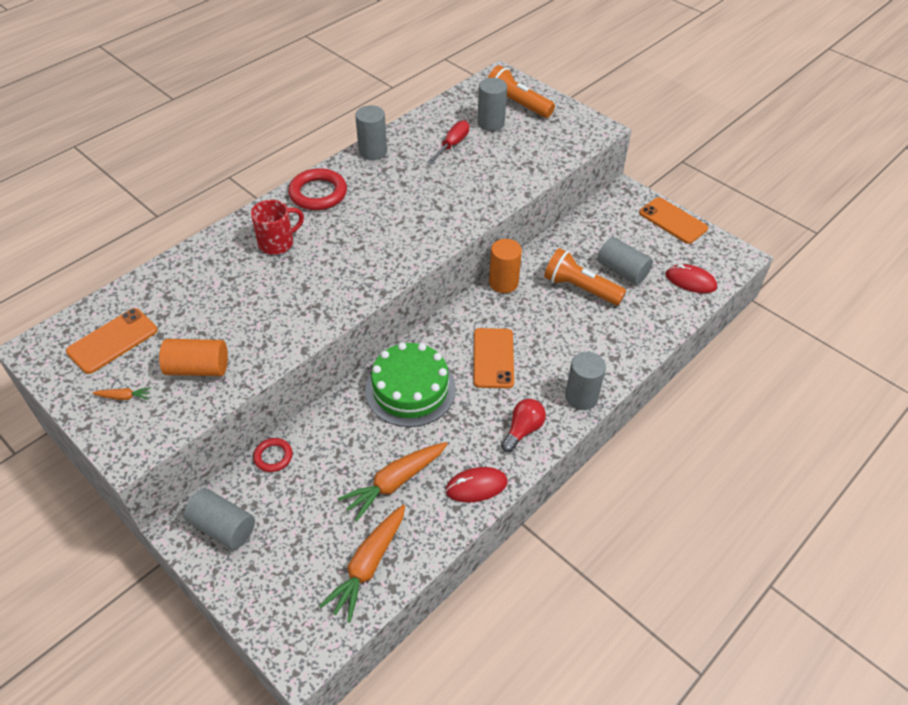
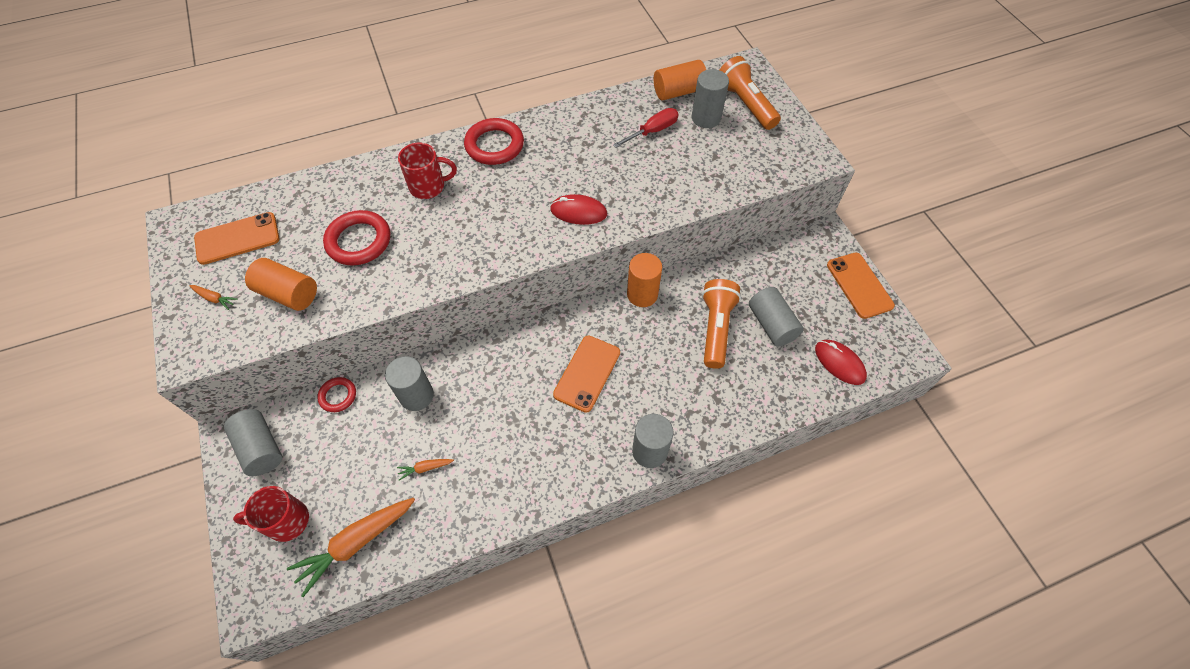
camera: 25 degrees right, 10 degrees up
orange carrot [338,442,448,522] -> orange carrot [397,459,454,481], size x0.45
grey cylinder [355,105,387,160] -> grey cylinder moved to [385,356,434,411]
green cake [365,342,456,427] -> none
red mouse [446,467,508,502] -> red mouse moved to [550,194,607,225]
red light bulb [501,399,546,452] -> none
orange flashlight [544,248,626,305] -> orange flashlight turned 45 degrees clockwise [702,279,741,369]
none -> red mug [233,486,309,542]
none -> red ring [323,210,390,265]
none -> orange cylinder [654,60,706,100]

